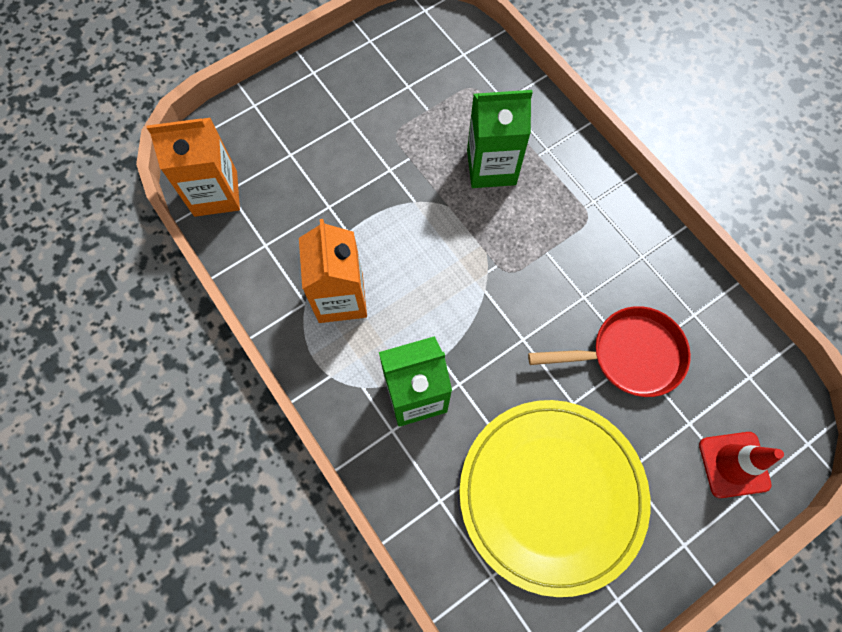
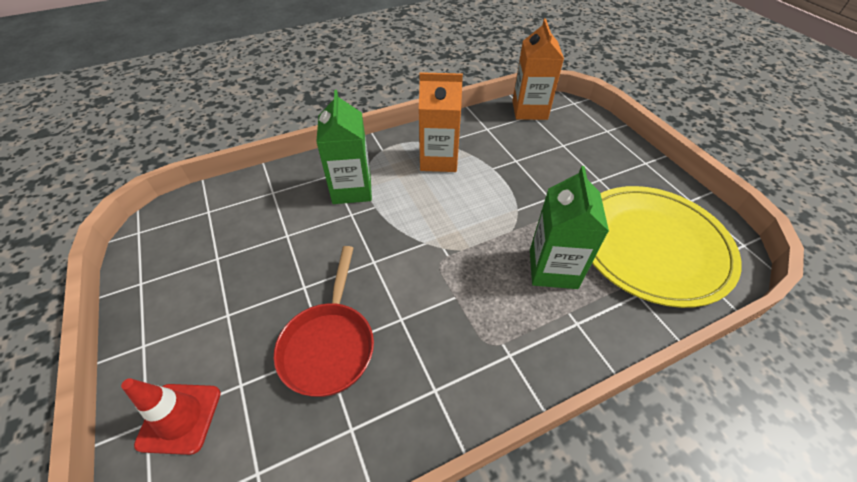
camera: 100 degrees right, 20 degrees down
yellow plate [459,400,650,597] -> yellow plate moved to [592,186,742,308]

